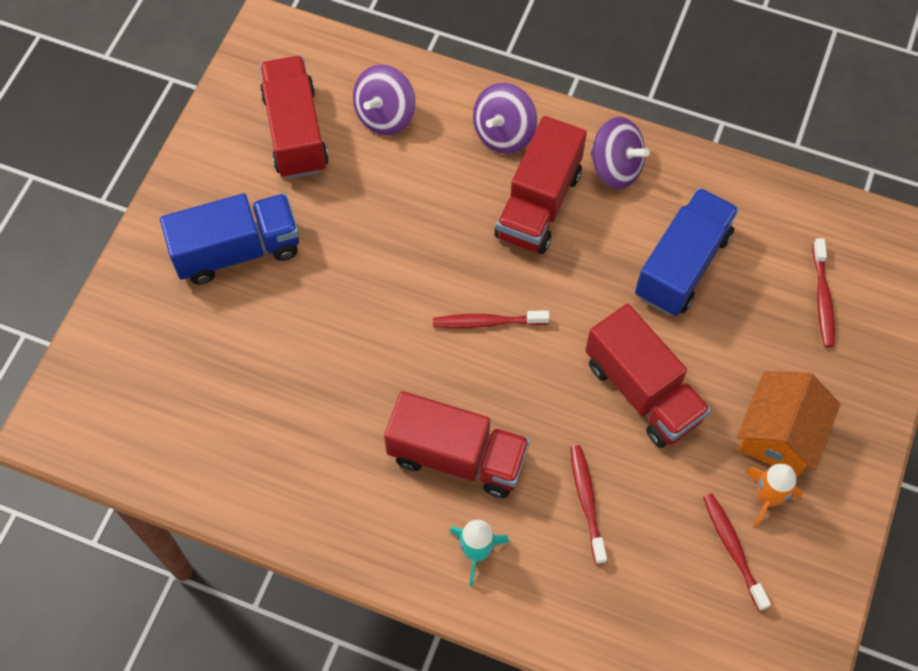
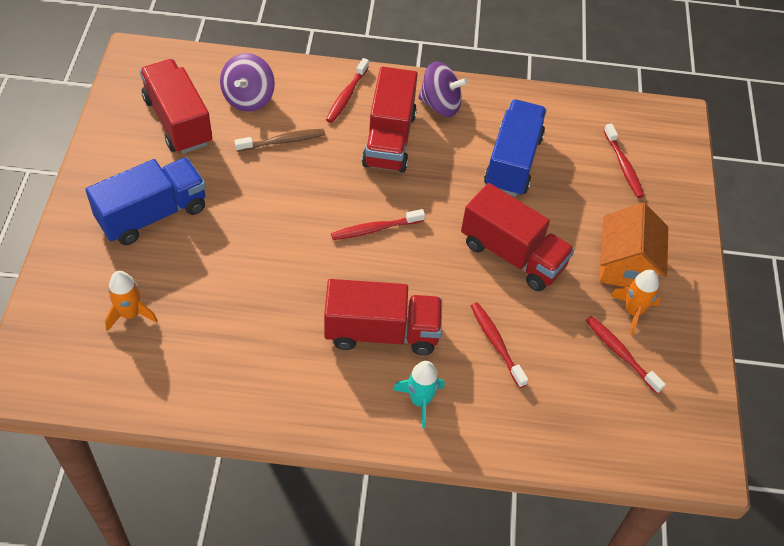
camera: 20 degrees left, 10 degrees down
purple spinning top [473,83,537,154] -> red toothbrush [326,58,369,123]
none -> orange rocket [105,271,158,331]
none -> brown toothbrush [235,129,325,152]

